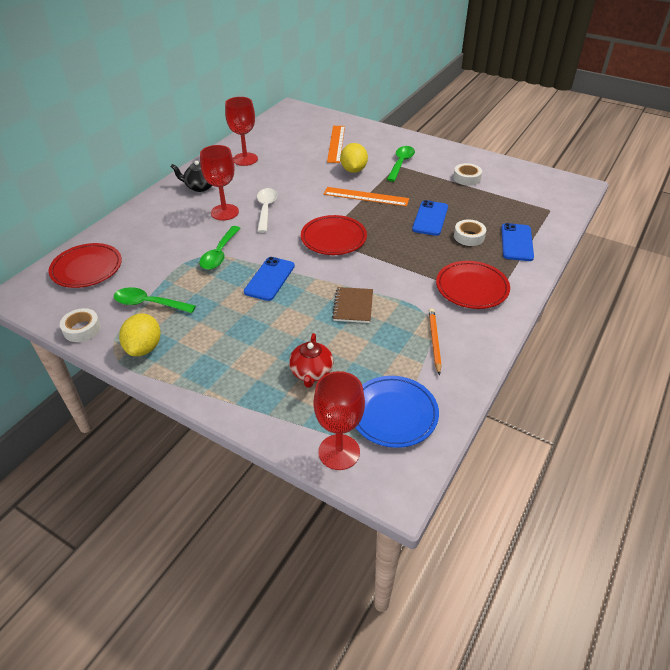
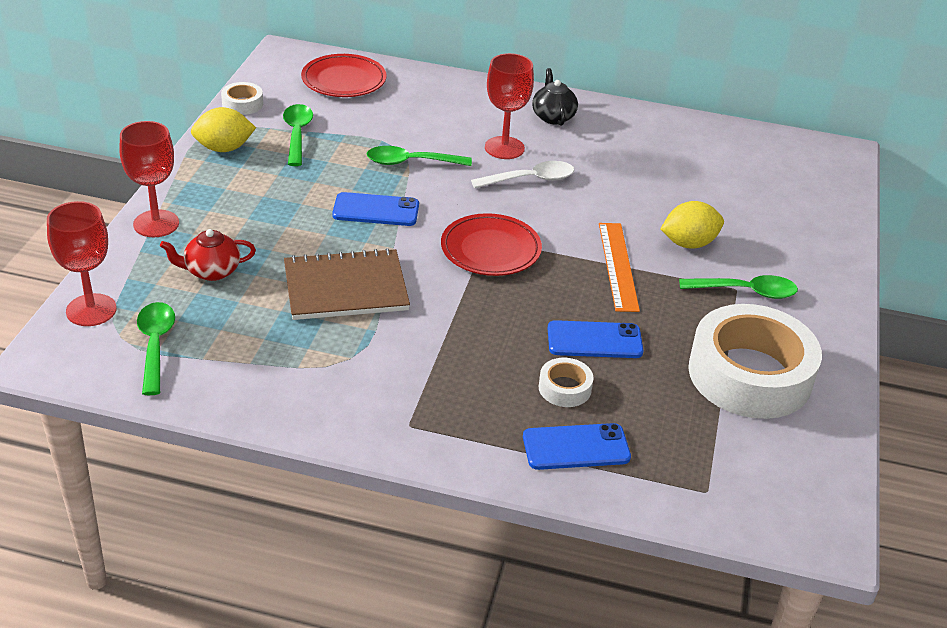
camera: 70 degrees right, 5 degrees down
red goblet [225,97,258,166] -> red goblet moved to [119,121,179,237]
orange ruler [327,126,345,163] -> none
brown notebook [332,287,373,323] -> brown notebook [284,248,410,320], size x1.73
blue plate [355,376,439,448] -> green spoon [137,302,175,395]
orange pencil [429,308,442,375] -> none
red plate [436,261,510,309] -> none
white tape [453,163,482,186] -> white tape [688,304,822,419], size x2.38

